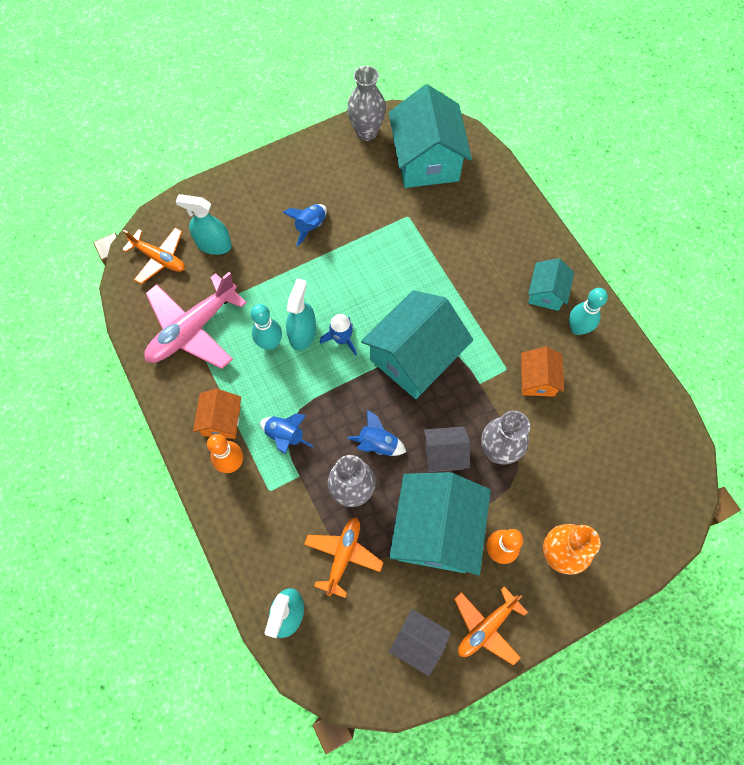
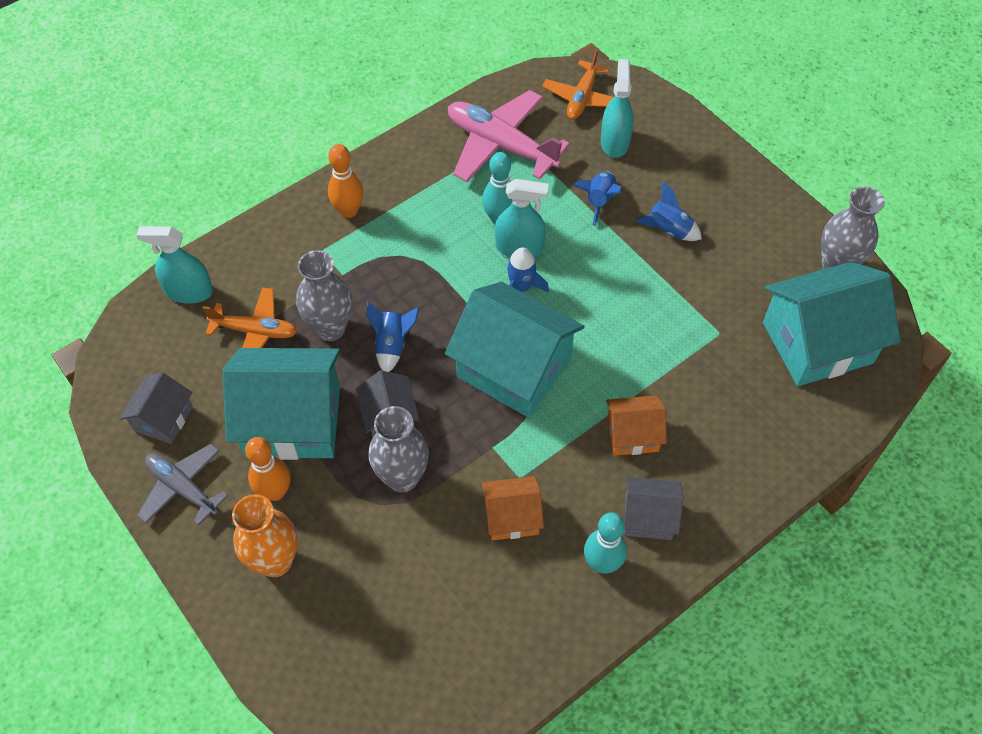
camera: 80 degrees right, 10 degrees down
orange house [193,389,241,439] -> orange house moved to [606,395,667,456]
blue rocket [260,413,313,454] -> blue rocket moved to [573,171,622,226]
orange plane [454,586,528,665] -> grey plane [137,444,228,525]
turquoise house [528,258,574,311] -> grey house [624,477,684,540]

